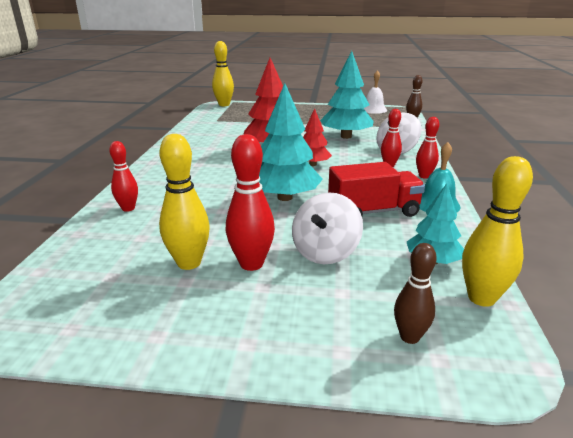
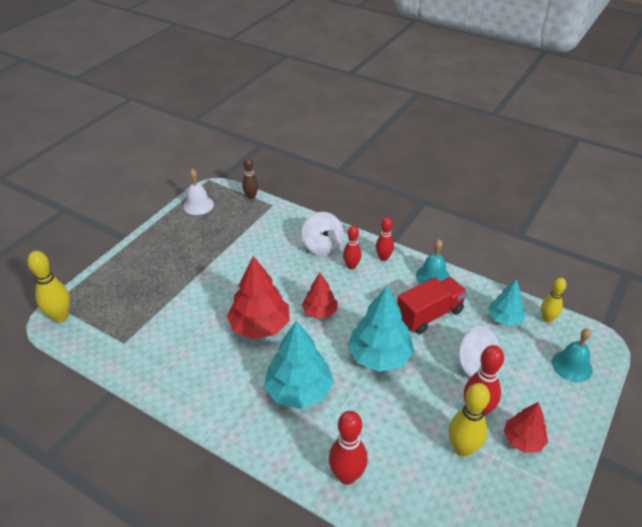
camera: 65 degrees left, 15 degrees up
red bowling pin [109,141,138,212] -> red bowling pin [329,411,368,485], size x1.54
turquoise tree [320,51,373,139] -> turquoise tree moved to [264,321,334,409]
red truck [328,162,425,217] -> red truck turned 45 degrees clockwise [397,277,467,334]
brown bowling pin [394,243,436,344] -> turquoise bell [552,328,593,382]
yellow bowling pin [462,156,533,307] -> yellow bowling pin [541,278,567,323], size x0.65
none -> red tree [504,402,548,453]

